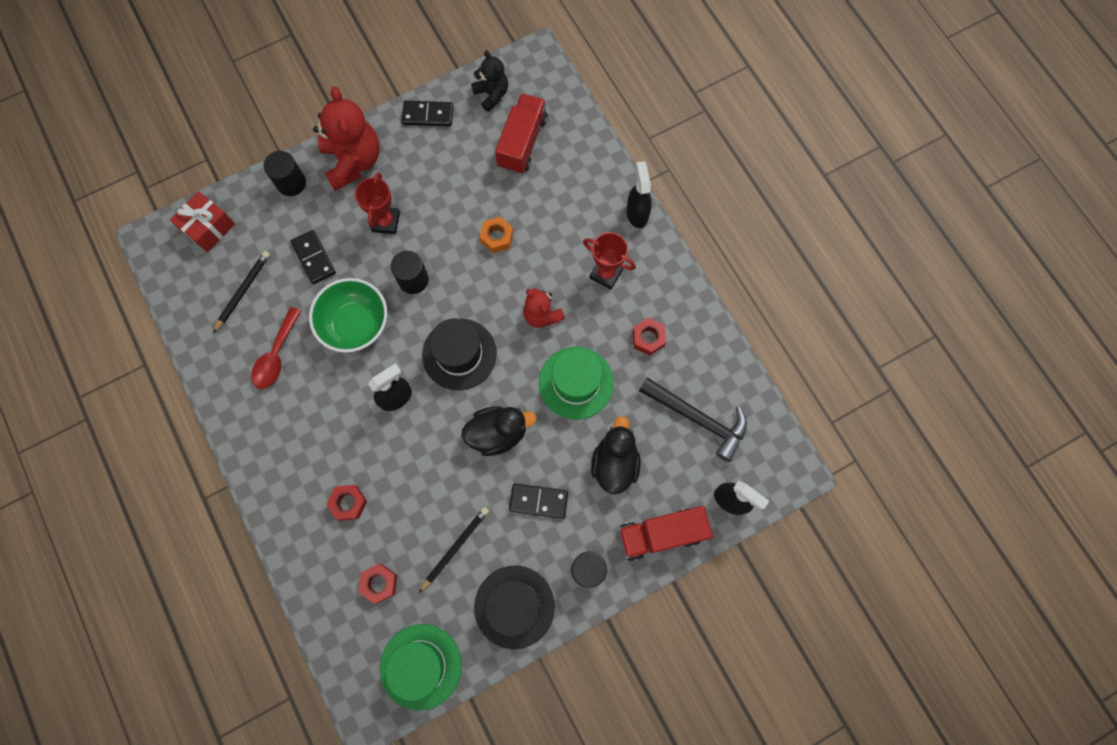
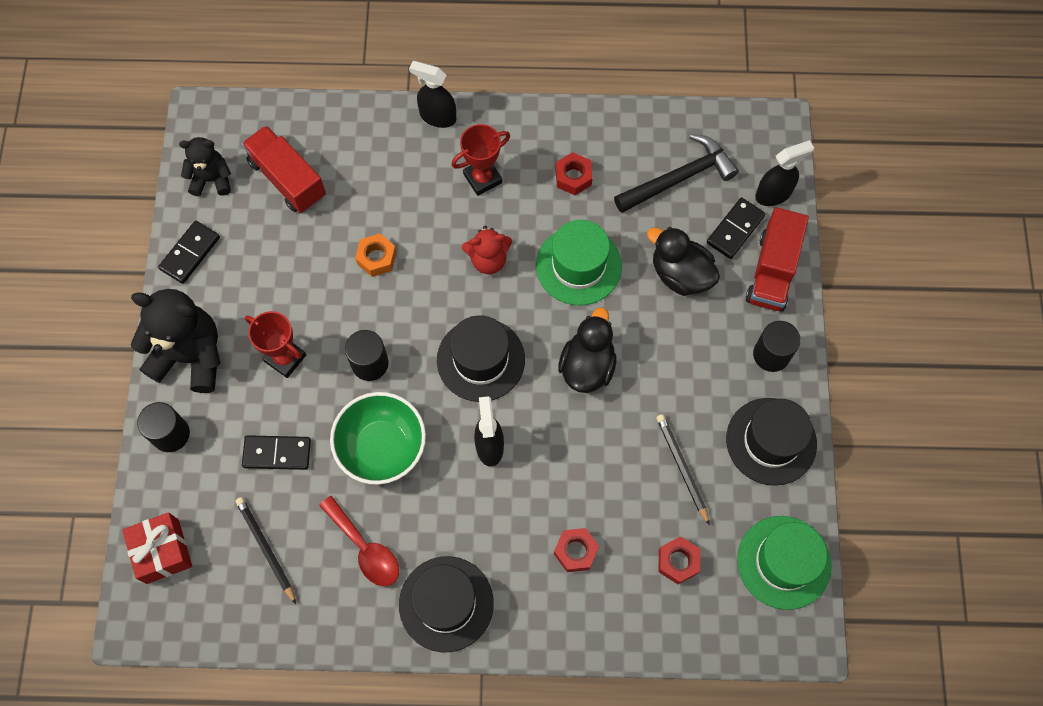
camera: 60 degrees left, 5 degrees down
red teddy bear [313,86,380,191] -> black teddy bear [131,289,220,393]
black domino [509,483,568,519] -> black domino moved to [707,198,765,259]
none -> black hat [399,556,494,652]

